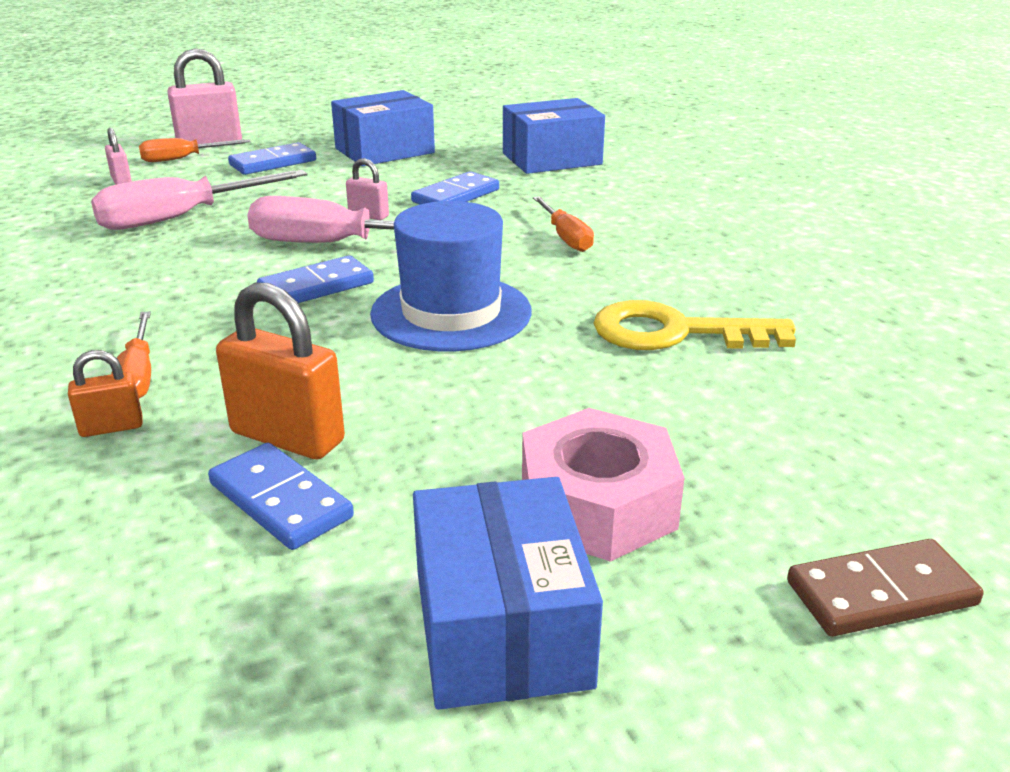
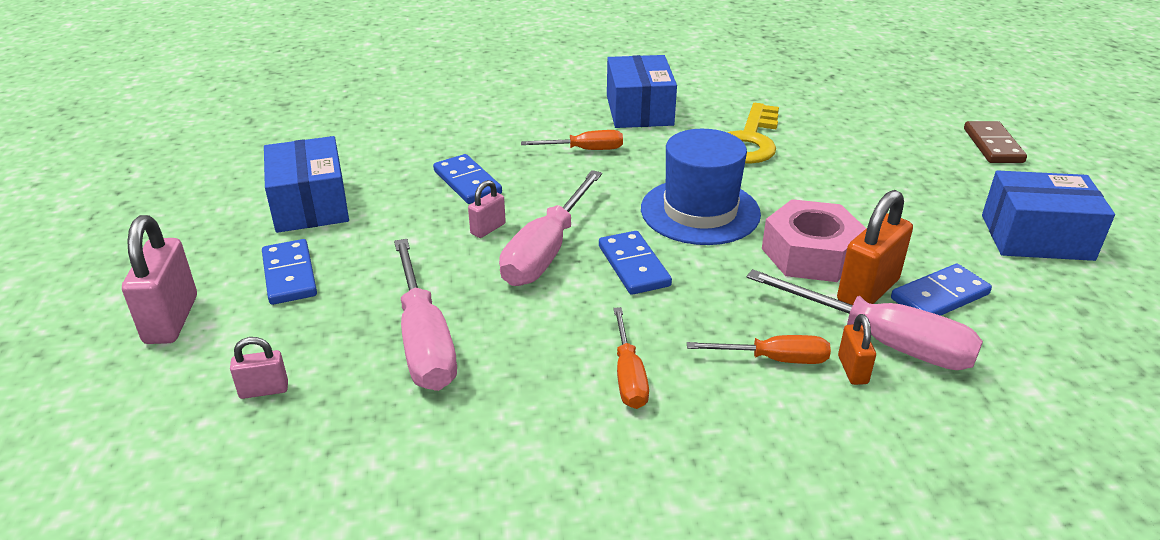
camera: 75 degrees left, 5 degrees up
orange screwdriver [139,138,250,162] -> orange screwdriver moved to [613,307,649,409]
blue box [503,98,605,174] -> blue box moved to [607,55,677,128]
pink nut [522,408,684,562] -> pink nut moved to [762,199,866,282]
none -> pink screwdriver [746,269,983,370]

